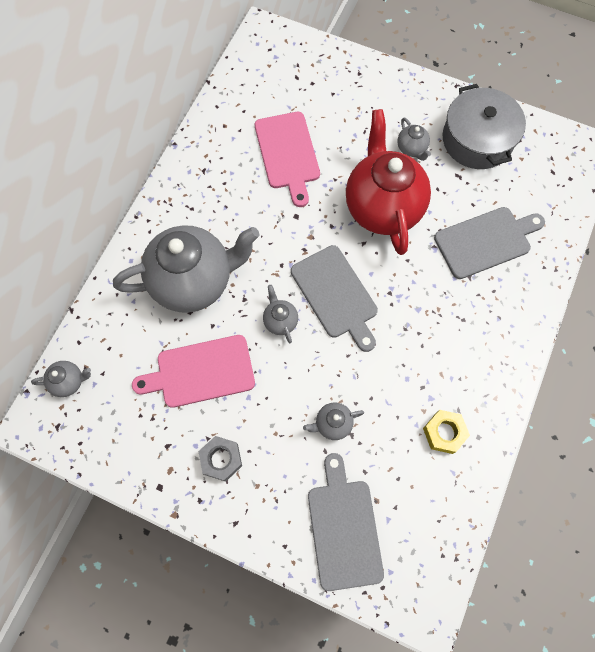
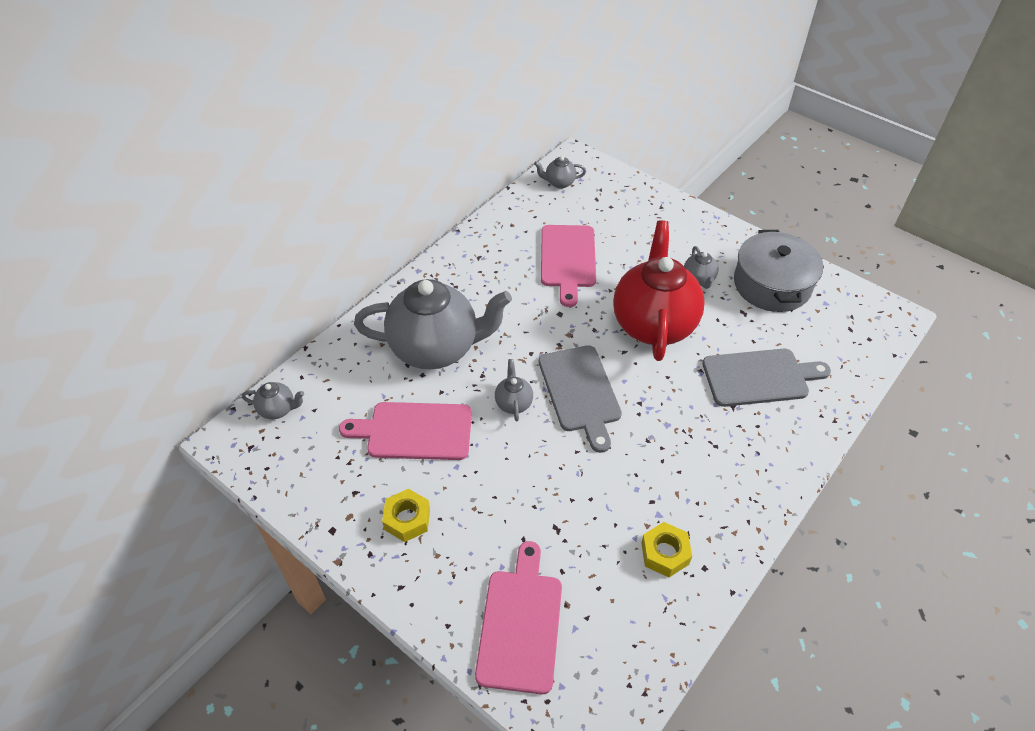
camera: 15 degrees right, 20 degrees down
grey nut [199,436,242,482] -> yellow nut [382,489,430,542]
grey teapot [303,402,364,440] -> grey teapot moved to [534,156,586,189]
grey cutting board [308,453,384,591] -> pink cutting board [475,541,562,694]

